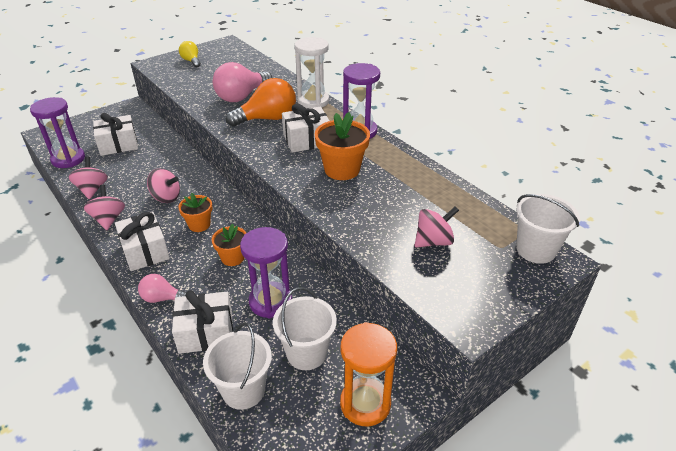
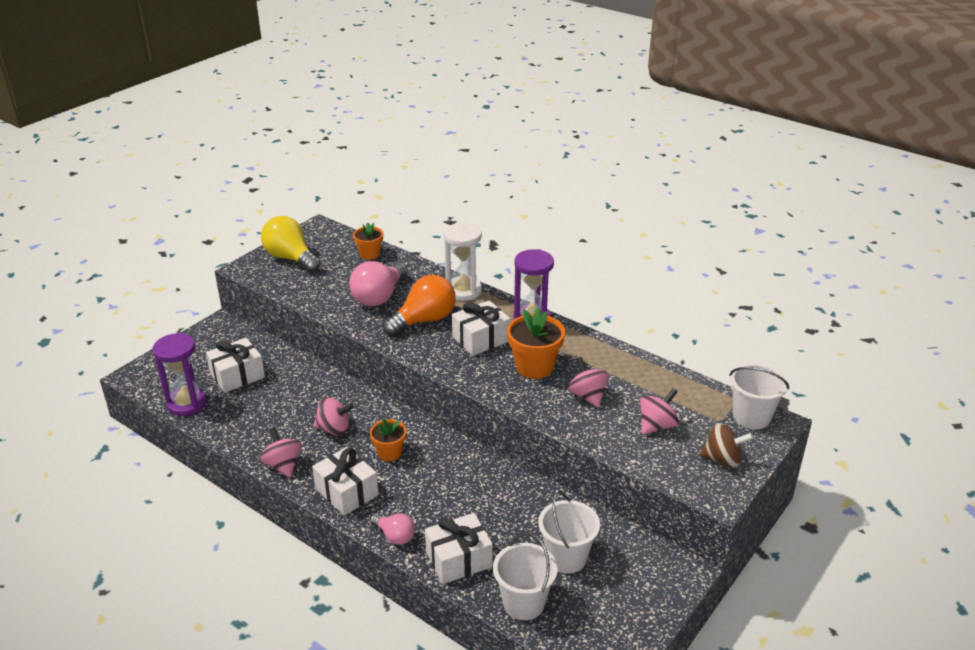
camera: 15 degrees left, 5 degrees down
pink spinning top [69,157,108,199] -> pink spinning top moved to [568,357,609,408]
pink light bulb [138,274,187,303] -> pink light bulb turned 135 degrees counterclockwise [370,513,415,545]
yellow light bulb [179,41,201,67] -> yellow light bulb [261,216,321,272], size x1.81
orange flower pot [212,223,246,266] -> orange flower pot moved to [353,223,383,260]
purple hourglass [240,227,292,318] -> none
orange hourglass [340,322,397,426] -> none
none -> brown spinning top [699,423,753,468]

